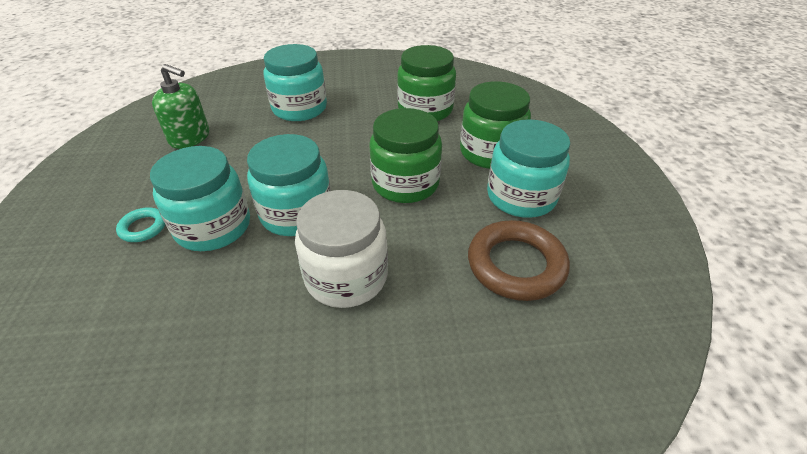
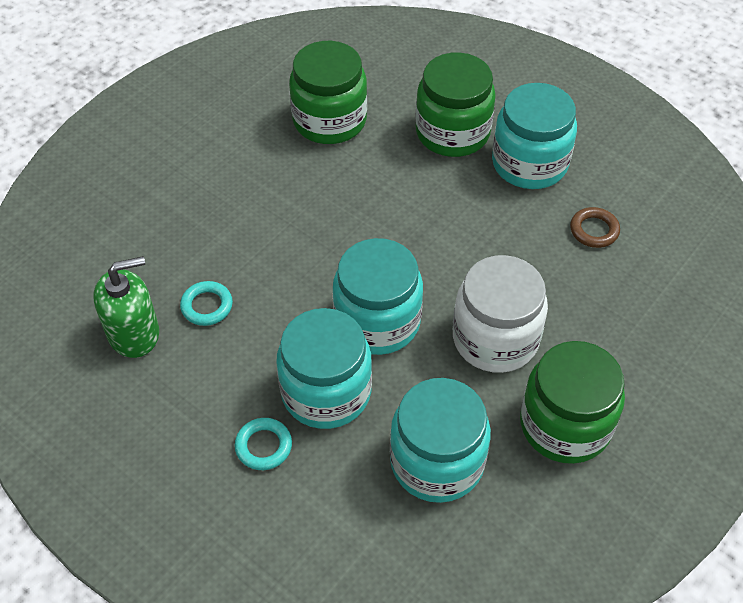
camera: 45 degrees left, 10 degrees up
turquoise jar [263,44,327,121] -> turquoise jar moved to [390,378,491,503]
green jar [370,108,442,203] -> green jar moved to [520,341,625,464]
brown ring [468,220,570,301] -> brown ring [570,207,620,248], size x0.50
none -> turquoise ring [180,281,233,326]

